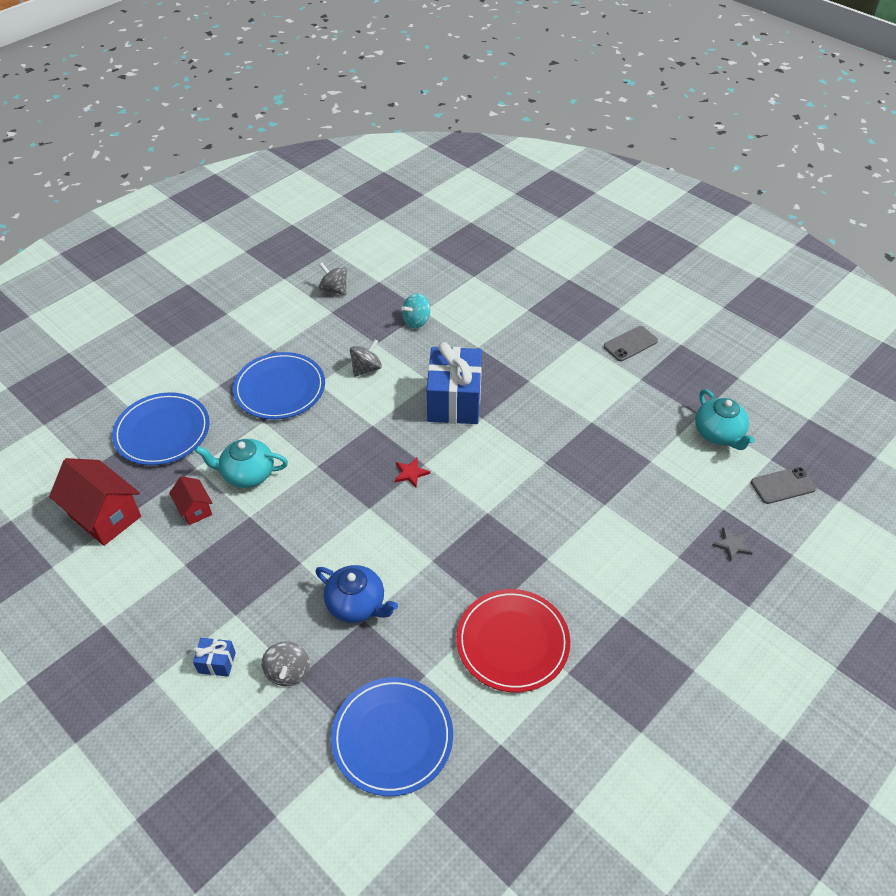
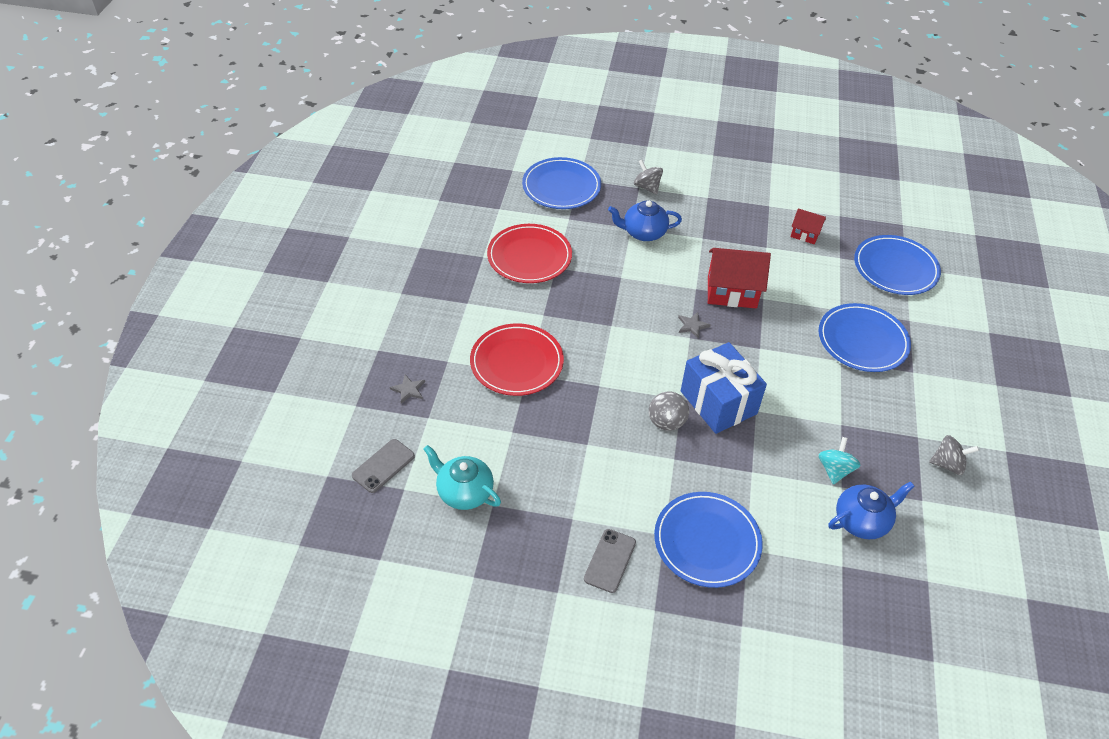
camera: 145 degrees right, 0 degrees up
red house [49,458,141,546] -> red house moved to [708,248,771,308]
blue gift [193,638,236,677] -> none
turquoise teapot [195,439,288,488] -> none
grey spinning top [350,339,382,377] -> grey spinning top moved to [649,391,689,431]
red star [395,458,430,487] -> grey star [678,312,711,339]
none -> red plate [470,323,564,396]
none -> blue plate [654,492,763,588]
none -> blue teapot [829,481,915,539]

